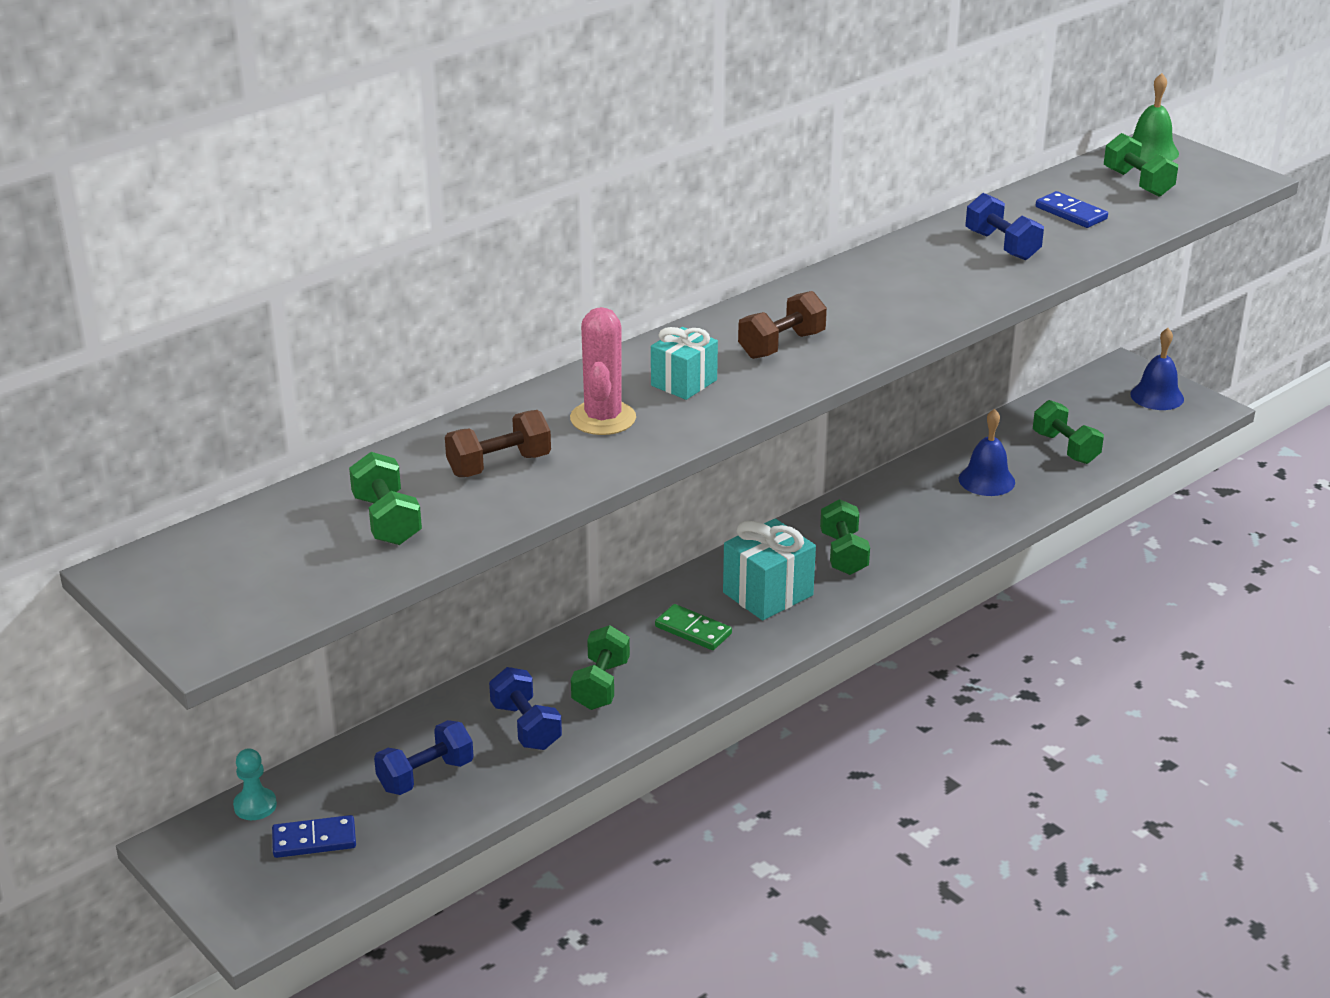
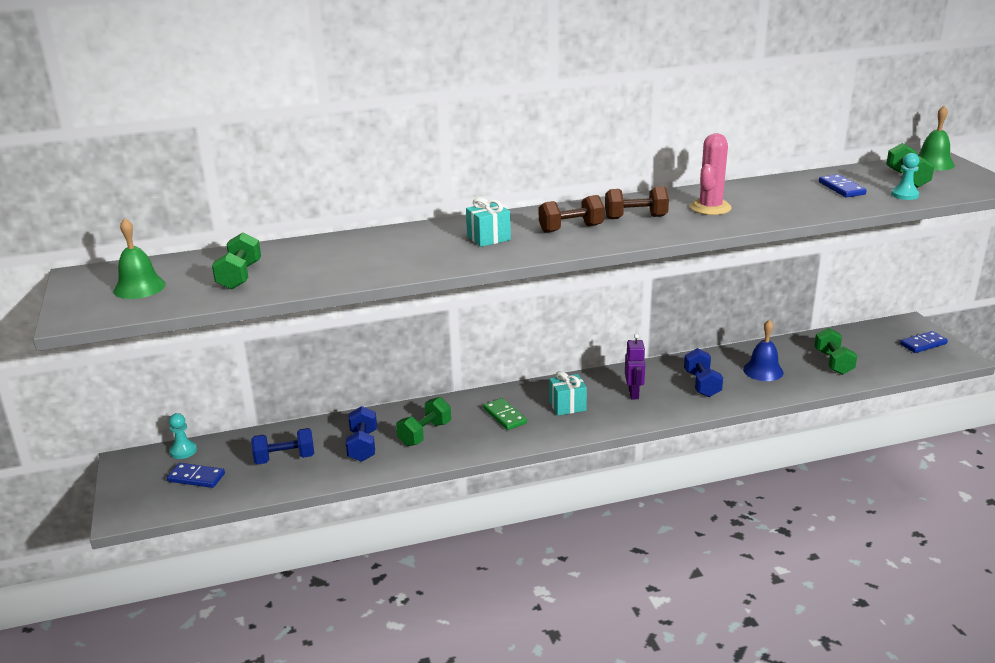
camera: 25 degrees right, 5 degrees down
brown dumbbell [445,410,551,477] -> brown dumbbell moved to [605,186,669,219]
pink cactus [570,307,636,435] -> pink cactus moved to [690,133,732,215]
turquoise gift [723,519,816,620] -> turquoise gift [549,371,587,415], size x0.66
green dumbbell [820,499,870,575] -> purple robot [625,334,646,399]
blue dumbbell [965,193,1044,260] -> blue dumbbell moved to [684,348,723,397]
blue bell [1130,328,1184,410] -> blue domino [900,331,948,353]
none -> green bell [113,218,166,299]
none -> turquoise pawn [891,153,919,200]

